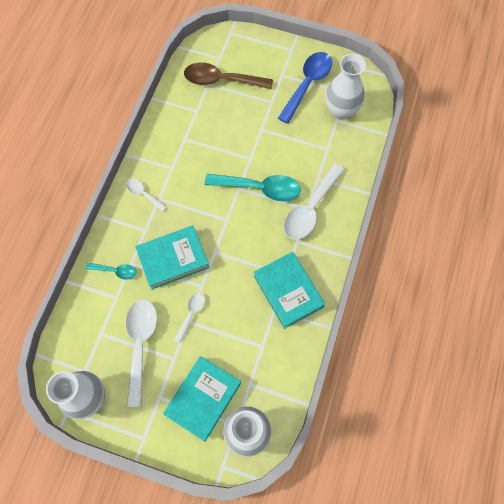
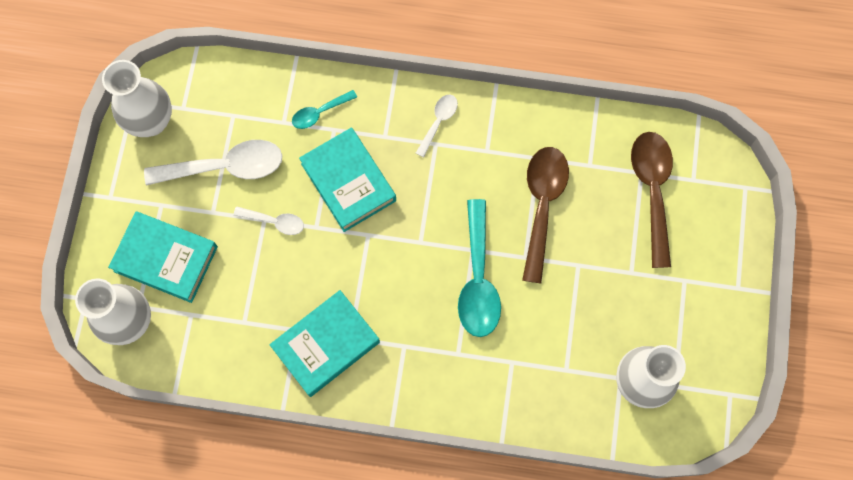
camera: 80 degrees right, 5 degrees up
turquoise spoon [85,263,137,280] -> turquoise spoon turned 60 degrees clockwise [292,90,357,129]
blue spoon [278,52,332,124] -> none
white spoon [284,164,344,240] -> none
none -> brown spoon [522,147,569,283]

